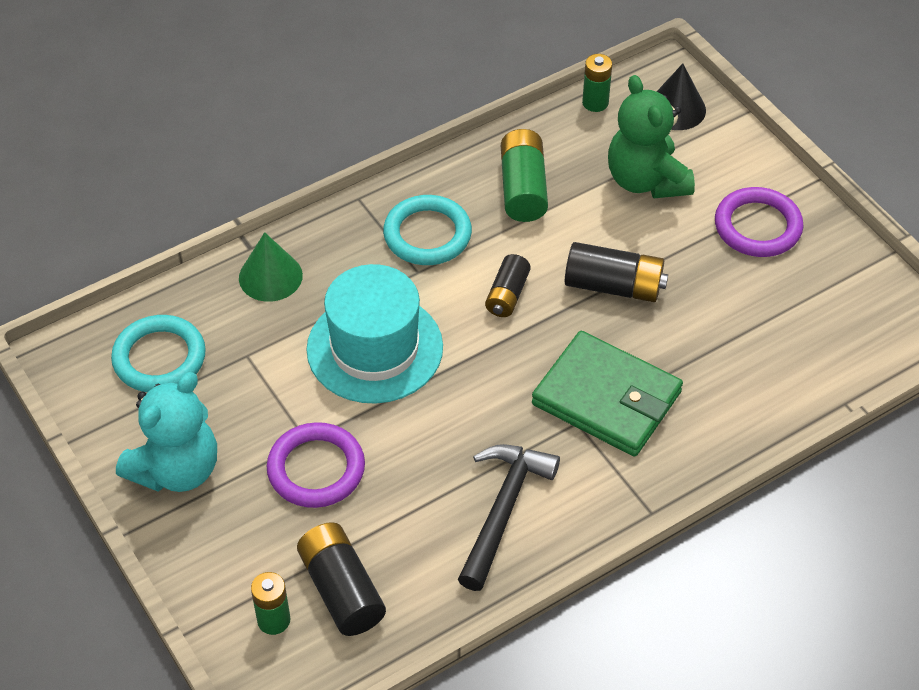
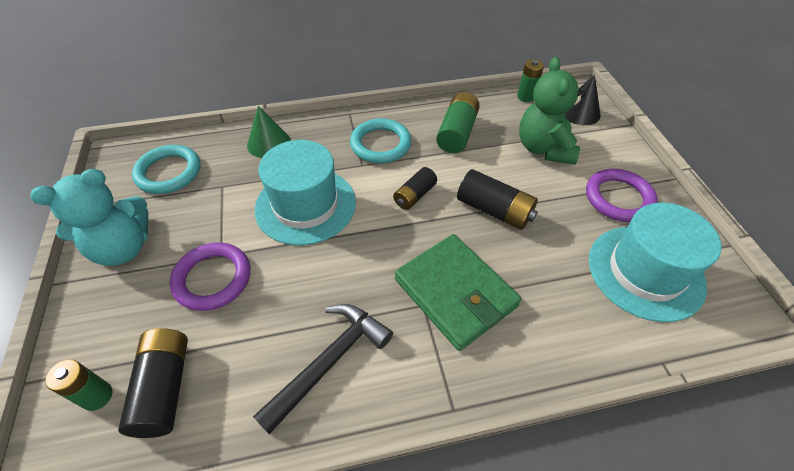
camera: 20 degrees right, 0 degrees up
none -> turquoise hat [589,203,722,322]

